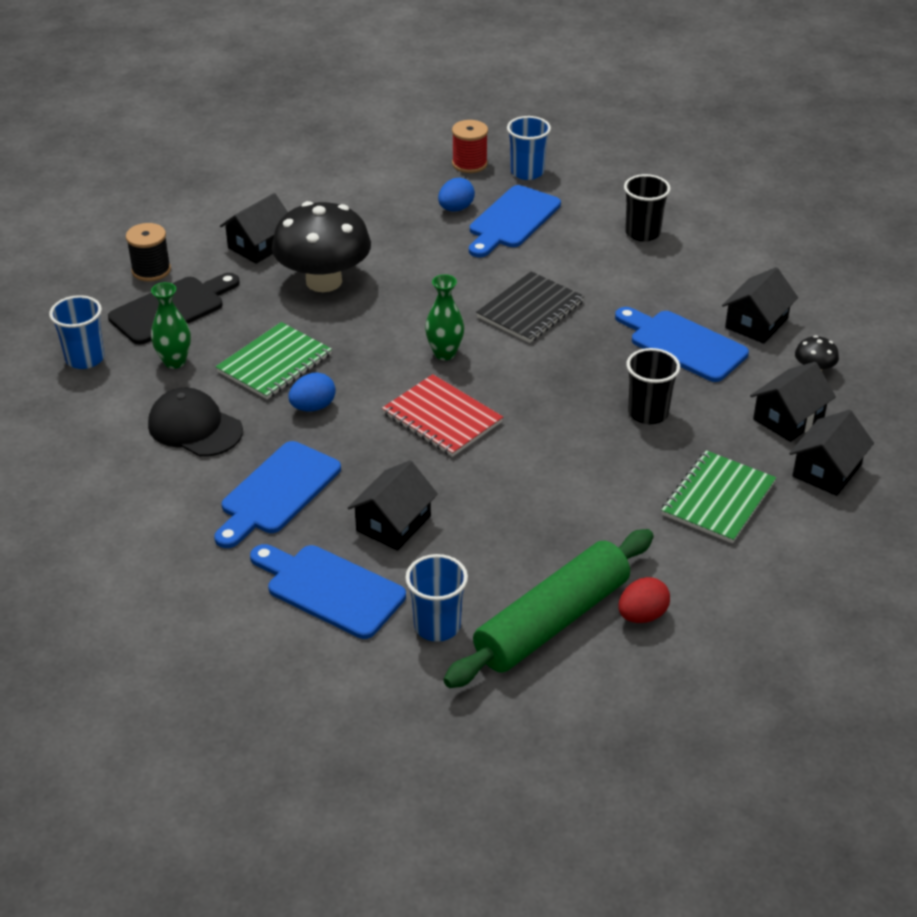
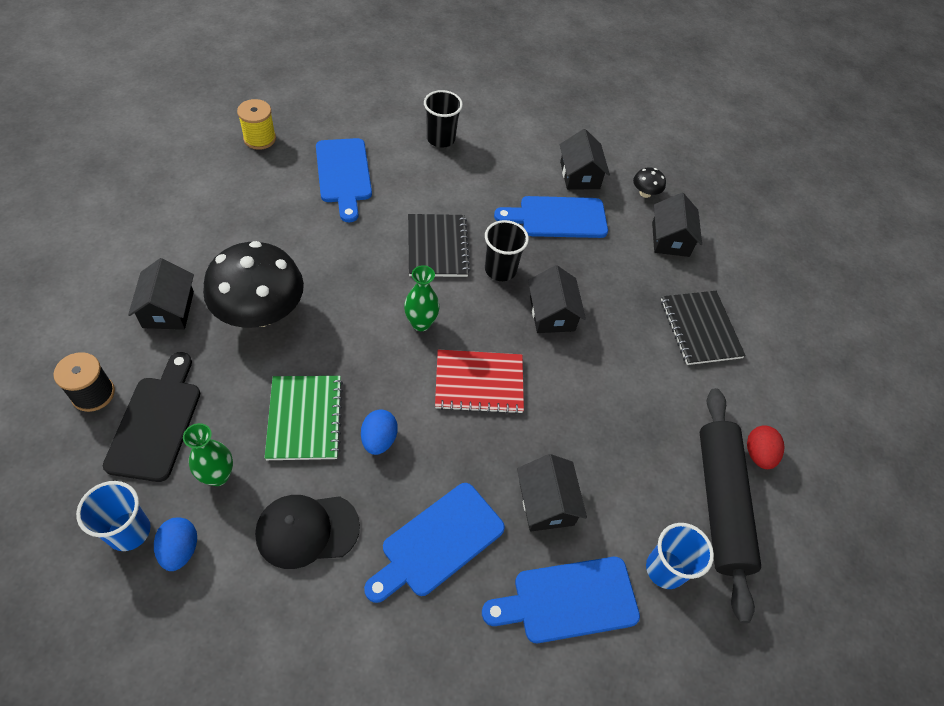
camera: 50 degrees left, 15 degrees up
blue cutting board [214,441,341,548] -> blue cutting board turned 60 degrees clockwise [364,483,505,603]
blue egg [438,178,475,211] -> blue egg moved to [154,517,197,571]
green rolling pin [443,529,654,688] -> black rolling pin [700,388,761,623]
red spool [452,120,488,173] -> yellow spool [237,99,276,150]
blue cup [507,116,551,180] -> none
black cup [626,348,680,424] -> black cup moved to [485,220,529,281]
green notebook [661,450,776,543] -> black notebook [661,291,746,365]
black house [789,410,874,496] -> black house moved to [528,265,586,333]

